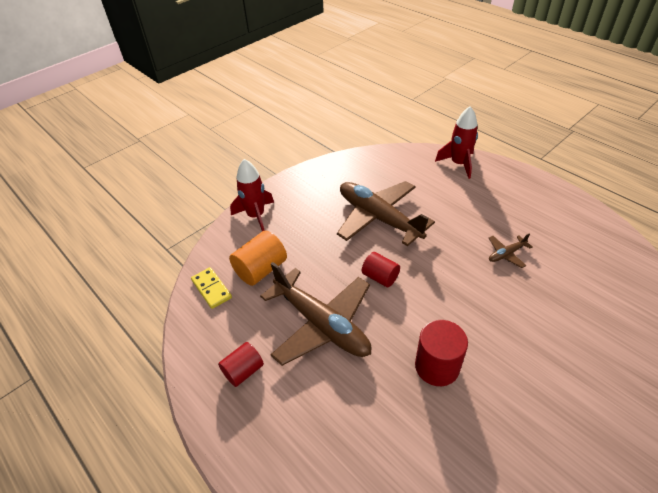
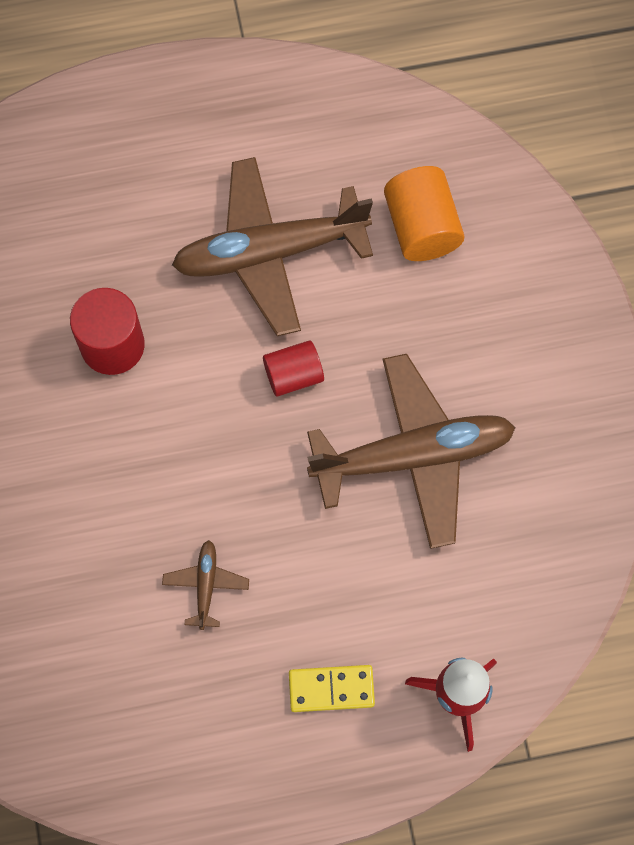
camera: 120 degrees right, 25 degrees up
yellow domino [191,267,232,309] -> yellow domino moved to [289,665,375,712]
red cylinder [218,342,264,387] -> none
red rocket [230,159,274,231] -> none

